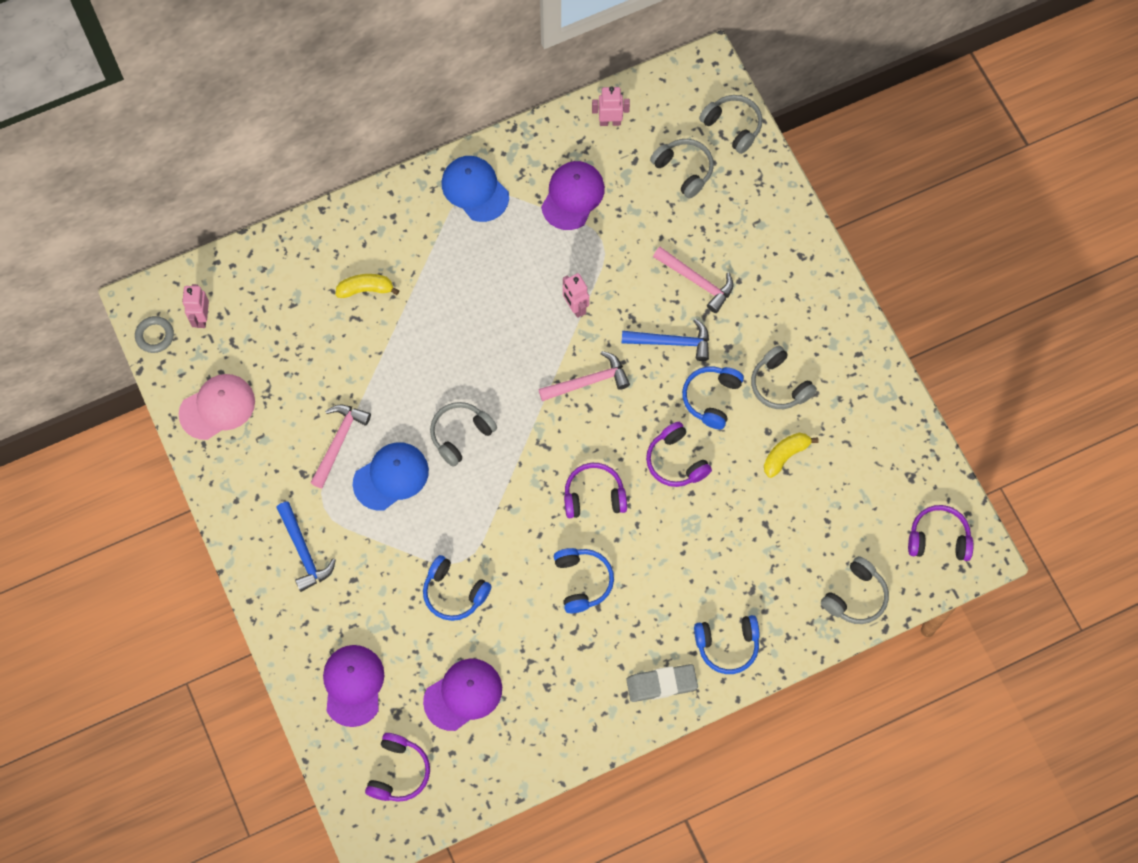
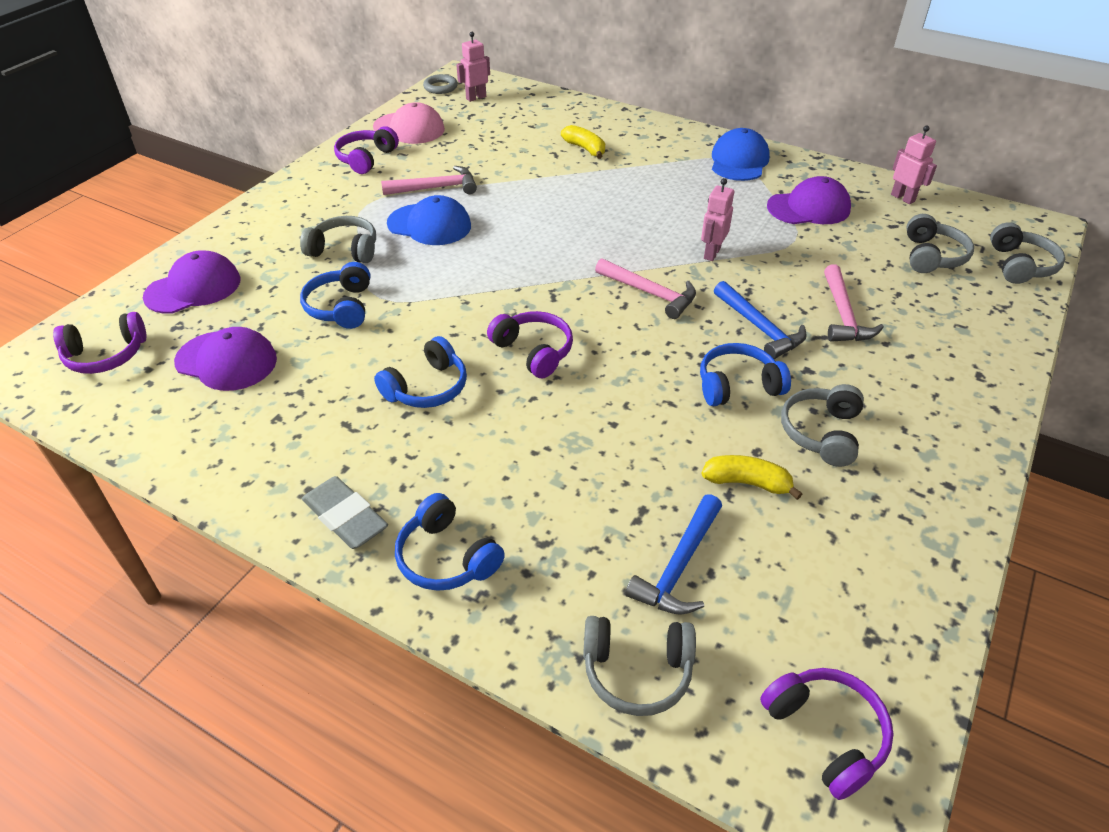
camera: 55 degrees right, 25 degrees down
blue hammer [276,501,336,592] -> blue hammer moved to [625,494,722,615]
grey headphones [430,402,497,467] -> grey headphones moved to [300,216,376,263]
purple headphones [646,422,712,487] -> purple headphones moved to [334,126,399,174]

